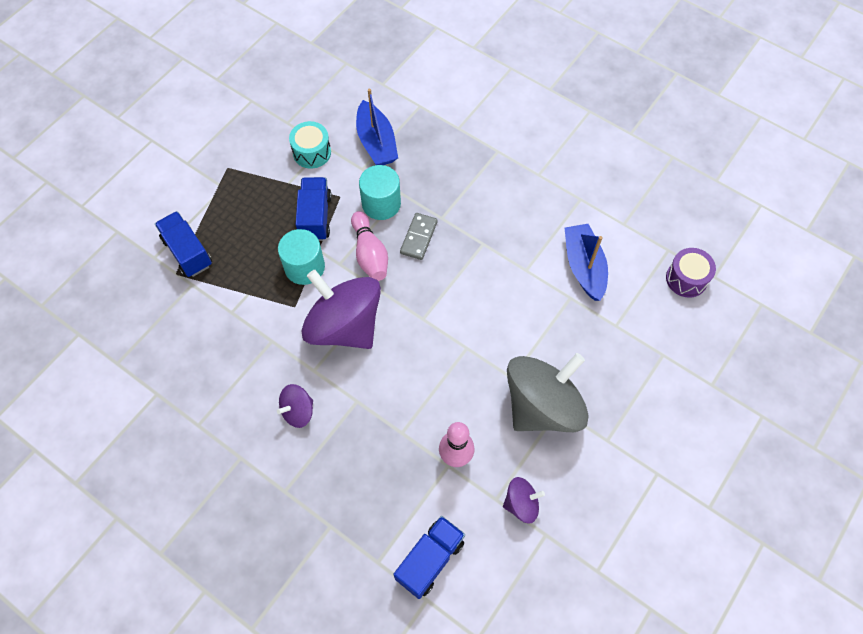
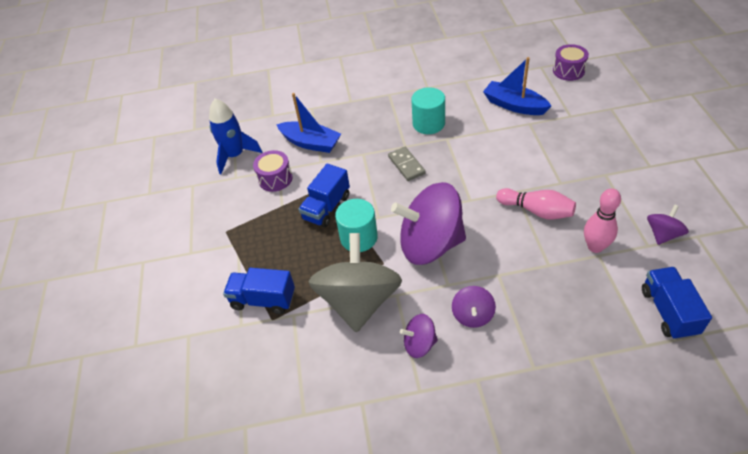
camera: 40 degrees left, 15 degrees down
turquoise drum [289,121,331,169] -> purple drum [253,150,293,192]
blue truck [295,177,332,241] -> blue truck turned 105 degrees counterclockwise [299,164,350,227]
pink bowling pin [351,211,388,281] -> pink bowling pin moved to [496,188,576,220]
turquoise cylinder [359,165,401,220] -> turquoise cylinder moved to [412,87,445,134]
grey spinning top [507,353,589,432] -> grey spinning top moved to [309,233,402,332]
none -> blue rocket [209,99,262,174]
none -> purple spinning top [400,314,438,358]

